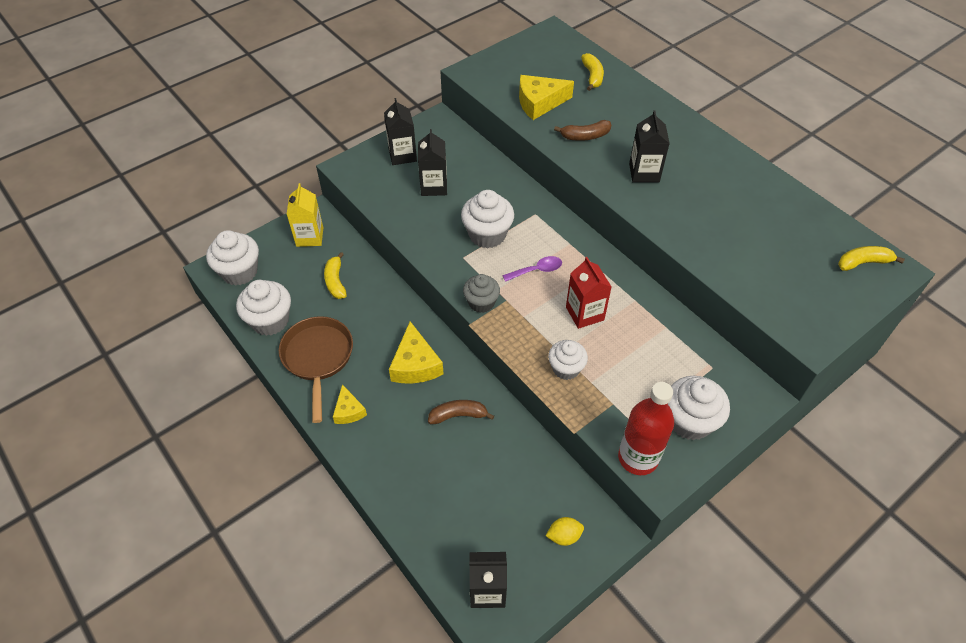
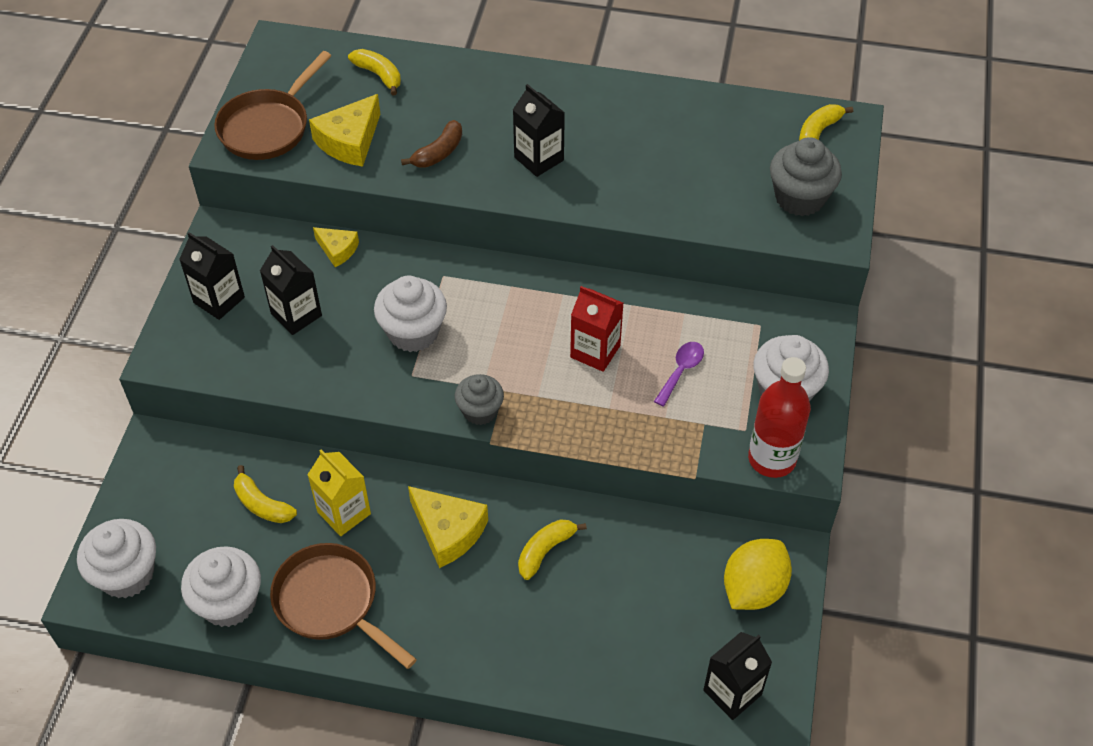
camera: 40 degrees left, 0 degrees up
yellow carton [287,183,323,247] -> yellow carton moved to [307,450,371,536]
yellow cheese [333,384,367,424] -> yellow cheese moved to [313,227,359,267]
brown banana [428,400,494,424] -> yellow banana [518,520,587,580]
purple spoon [502,256,562,282] -> purple spoon moved to [654,342,704,407]
yellow lemon [546,517,584,546] -> yellow lemon [724,539,792,610], size x1.90
white cupcake [548,340,588,380] -> none
none -> brown pan [214,51,331,160]
none -> grey cupcake [770,137,842,216]

